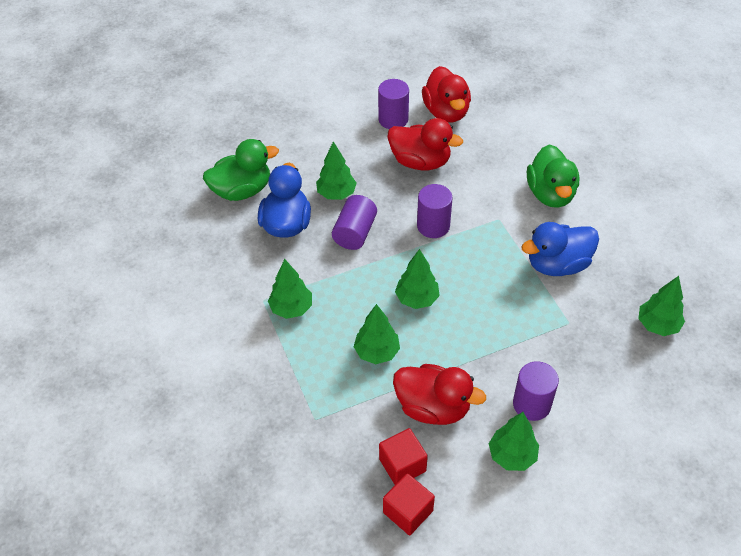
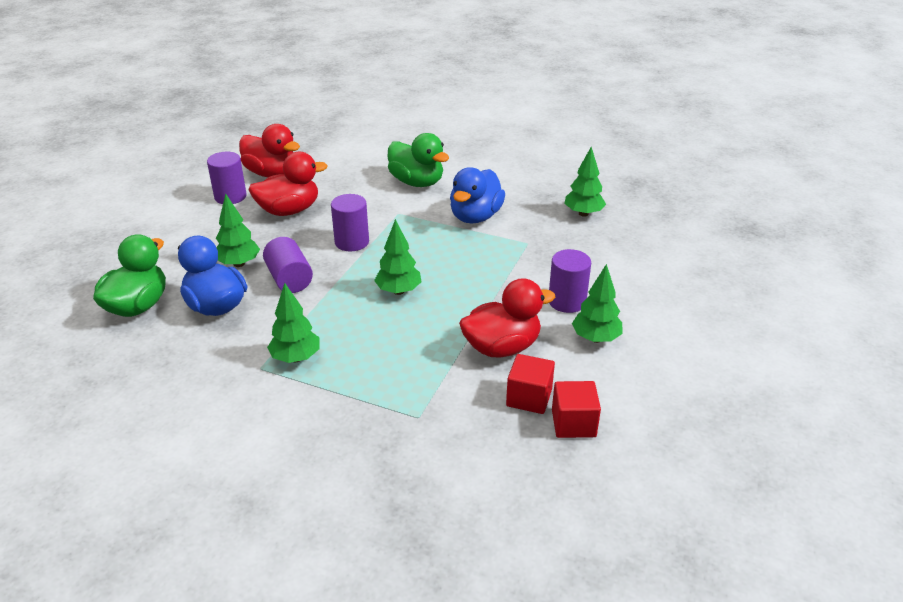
camera: 45 degrees left, 15 degrees down
green tree [354,304,400,364] -> none

